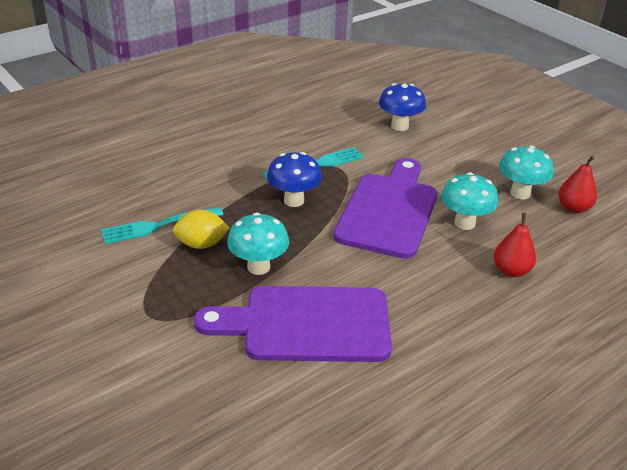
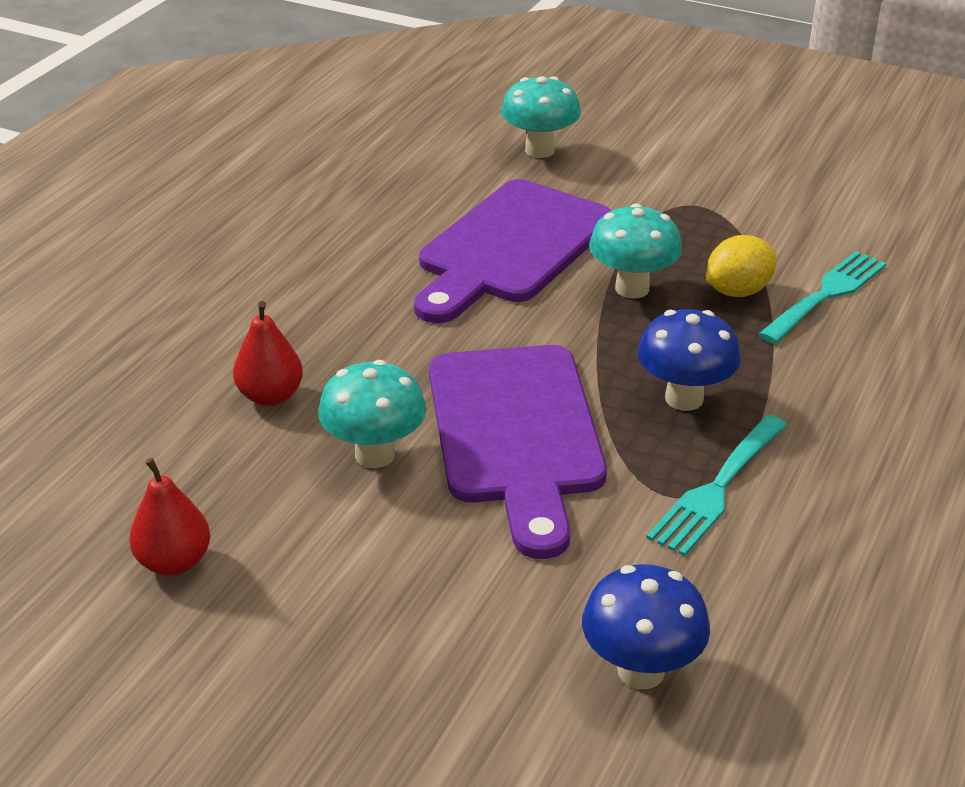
camera: 155 degrees right, 0 degrees up
purple cutting board [194,286,392,362] -> purple cutting board turned 150 degrees clockwise [414,179,612,323]
turquoise mushroom [499,145,554,199] -> turquoise mushroom moved to [501,76,581,158]

